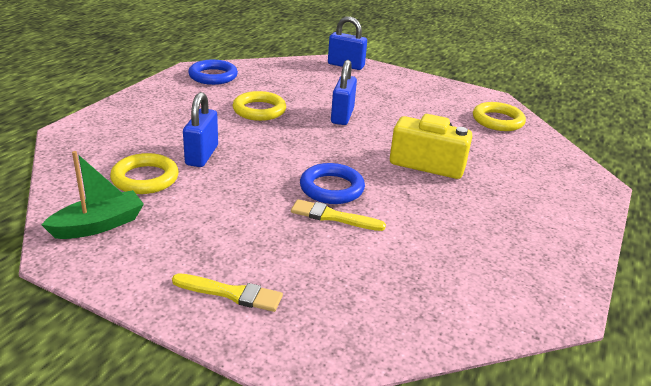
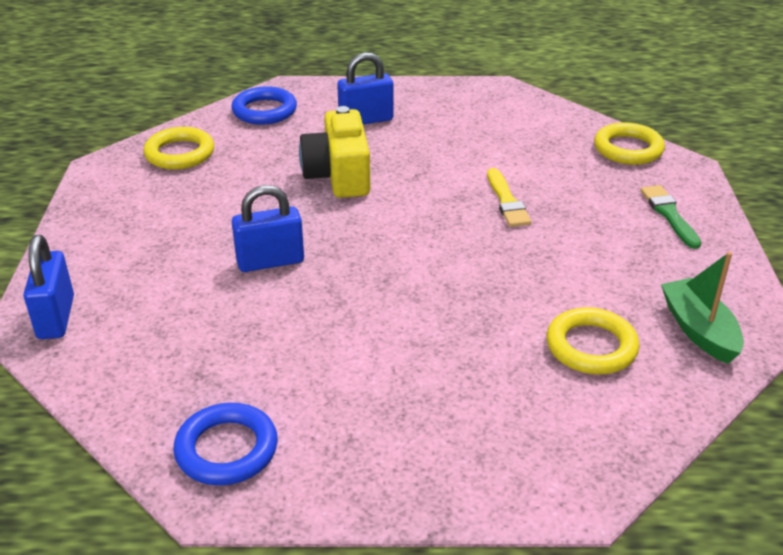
camera: 115 degrees left, 5 degrees up
green boat [41,151,144,239] -> green boat turned 45 degrees clockwise [661,252,744,364]
yellow brush [172,273,283,312] -> green brush [641,185,701,249]
blue padlock [183,92,218,167] -> blue padlock moved to [337,52,393,125]
yellow ring [233,91,286,121] -> yellow ring moved to [594,122,665,165]
blue ring [300,163,365,204] -> blue ring moved to [231,86,297,125]

